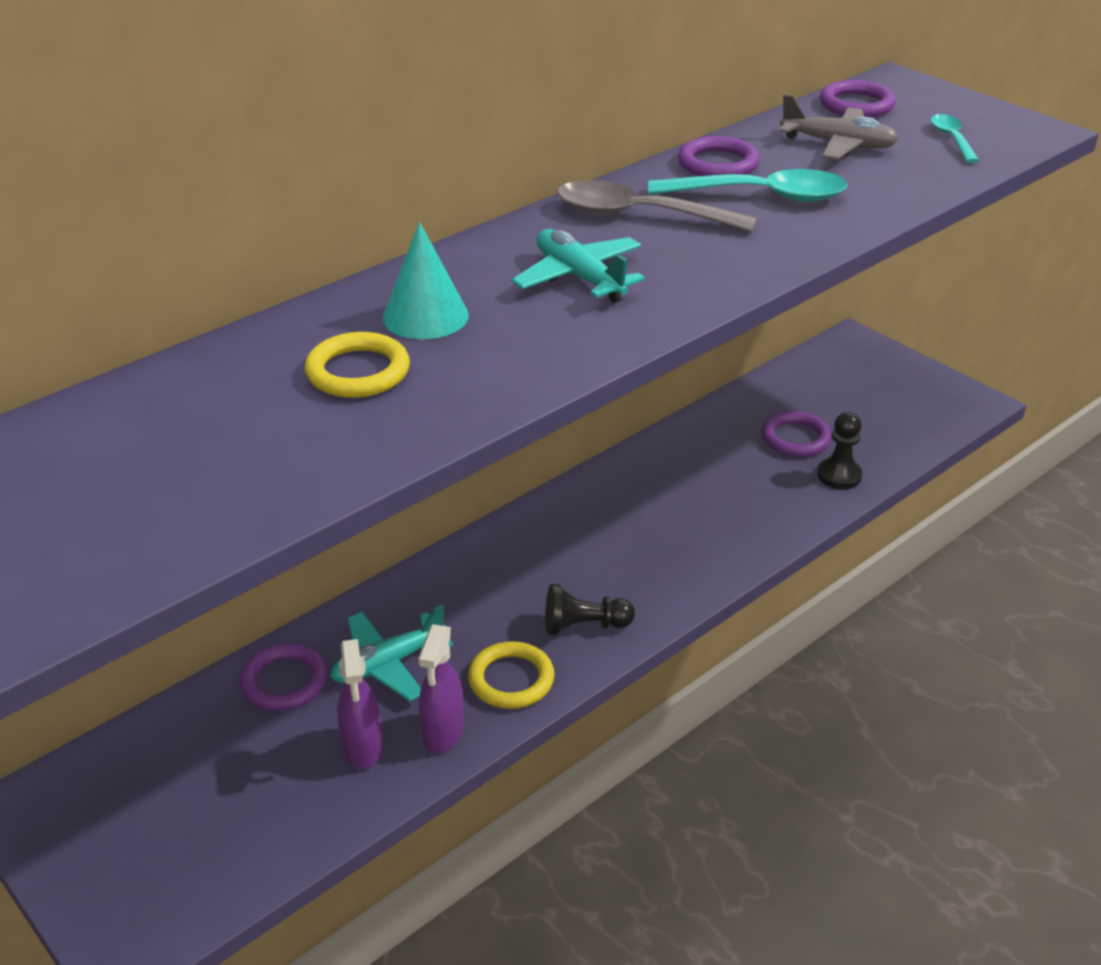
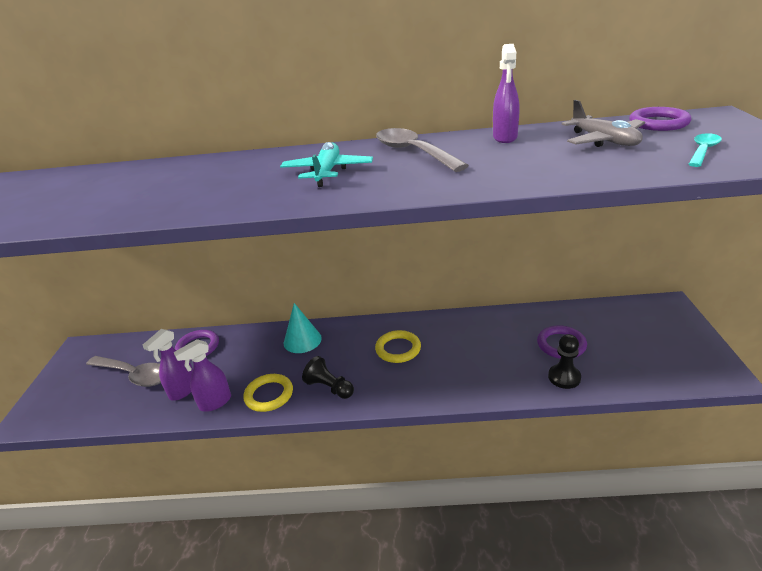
camera: 45 degrees right, 5 degrees down
yellow ring [305,332,410,398] -> yellow ring moved to [375,330,421,363]
turquoise plane [330,605,453,701] -> none
turquoise cone [383,222,469,339] -> turquoise cone moved to [284,303,322,353]
turquoise spoon [648,169,847,202] -> none
purple ring [678,136,760,176] -> purple spray bottle [493,44,519,143]
none -> grey spoon [86,356,161,387]

